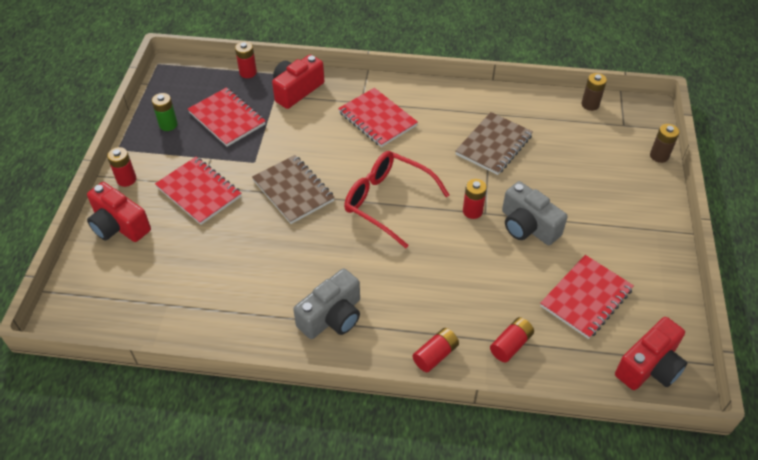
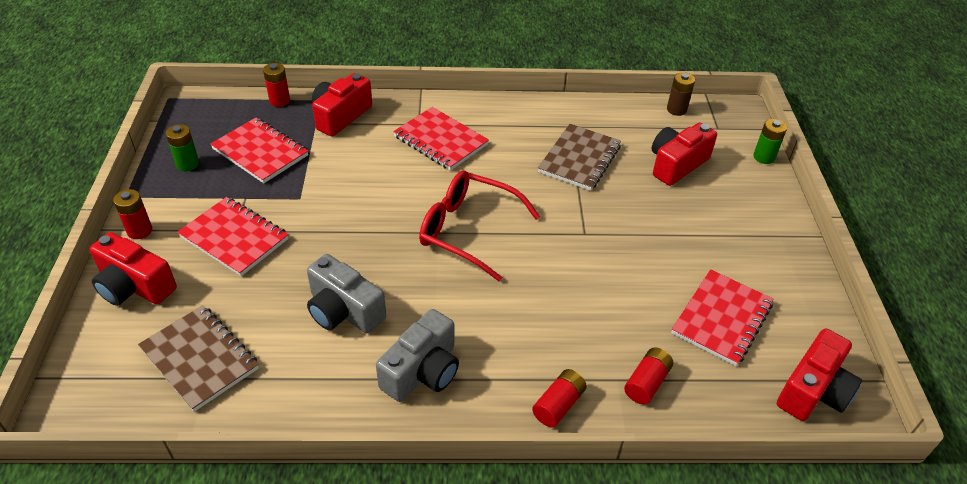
camera: 10 degrees left, 5 degrees down
brown notebook [252,155,335,224] -> brown notebook moved to [138,305,259,412]
red battery [463,179,487,219] -> none
grey camera [502,181,568,245] -> grey camera moved to [307,254,386,333]
brown battery [650,124,679,163] -> green battery [753,119,787,164]
none -> red camera [652,123,717,186]

